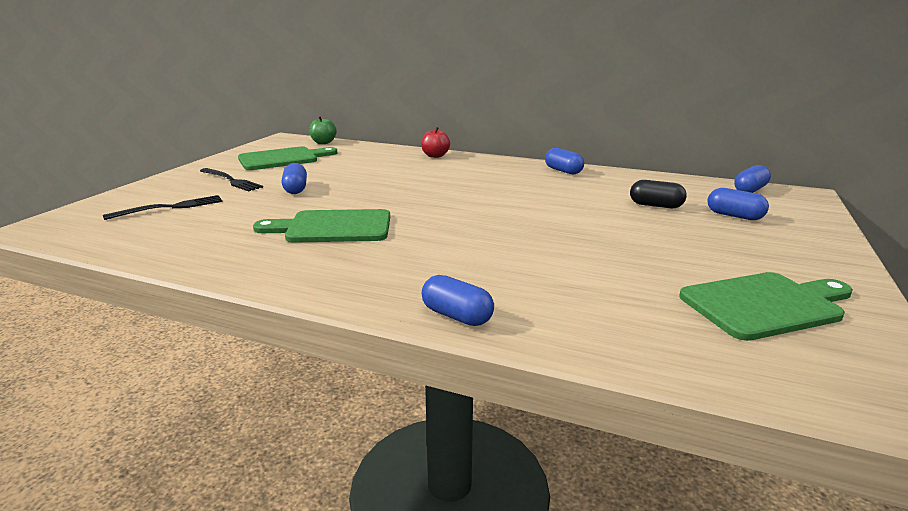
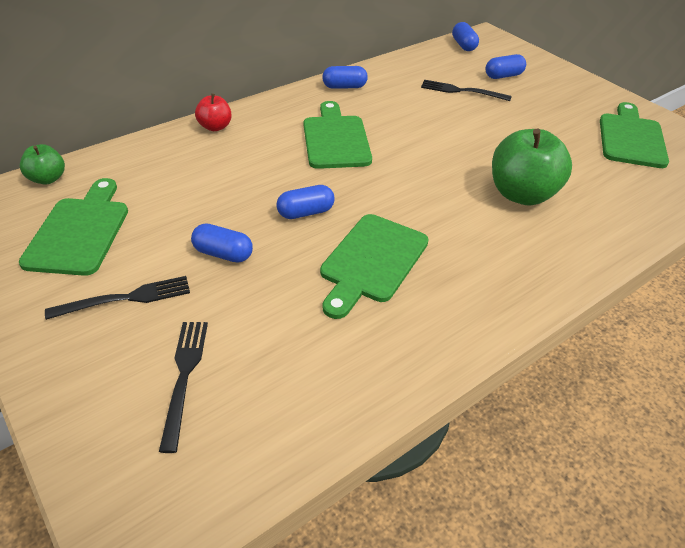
camera: 60 degrees left, 20 degrees up
blue capsule [422,275,494,326] -> blue capsule moved to [276,185,335,219]
black capsule [630,180,687,208] -> black fork [421,80,512,101]
none -> green cutting board [303,101,372,169]
none -> green apple [492,128,572,205]

